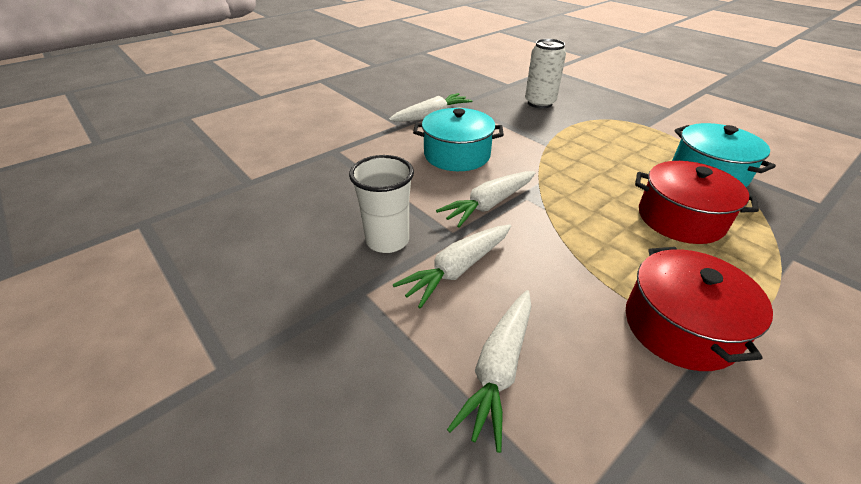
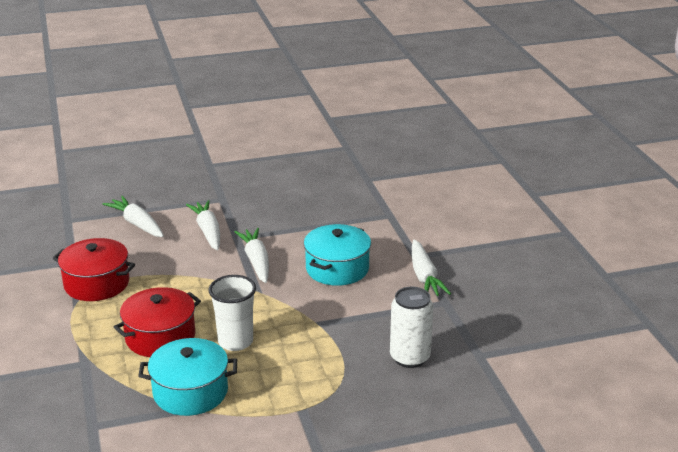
camera: 115 degrees right, 10 degrees down
white cup [349,155,414,253] -> white cup moved to [209,275,256,351]

